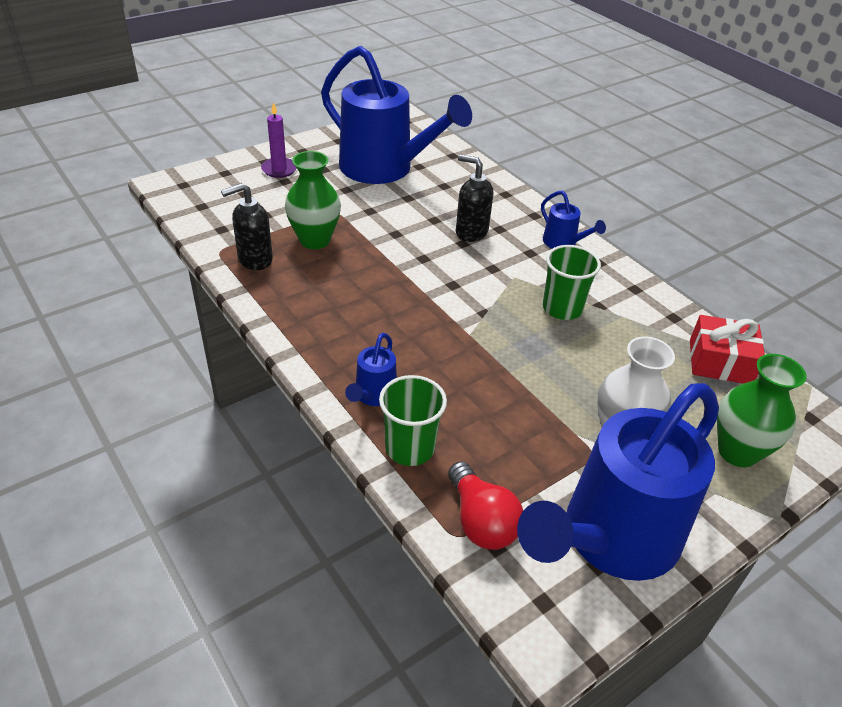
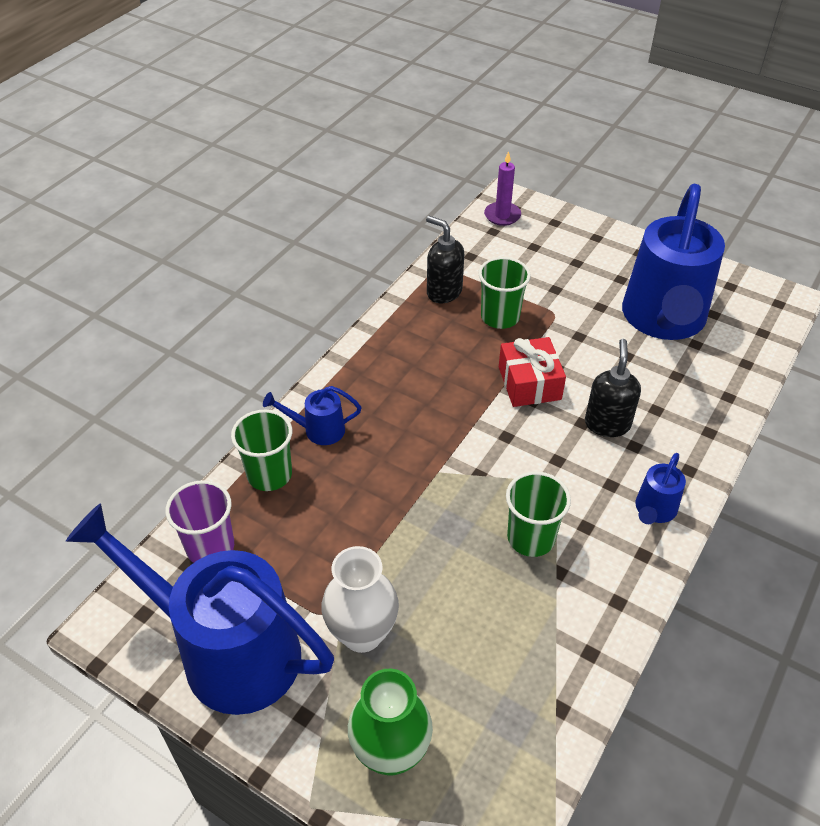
camera: 70 degrees right, 5 degrees up
purple candle [261,102,297,178] -> purple candle moved to [484,151,521,226]
green vase [285,151,341,249] -> green cup [479,257,531,329]
red light bulb [448,461,523,550] -> purple cup [165,480,234,563]
red gift [690,315,765,383] -> red gift moved to [499,337,566,407]

